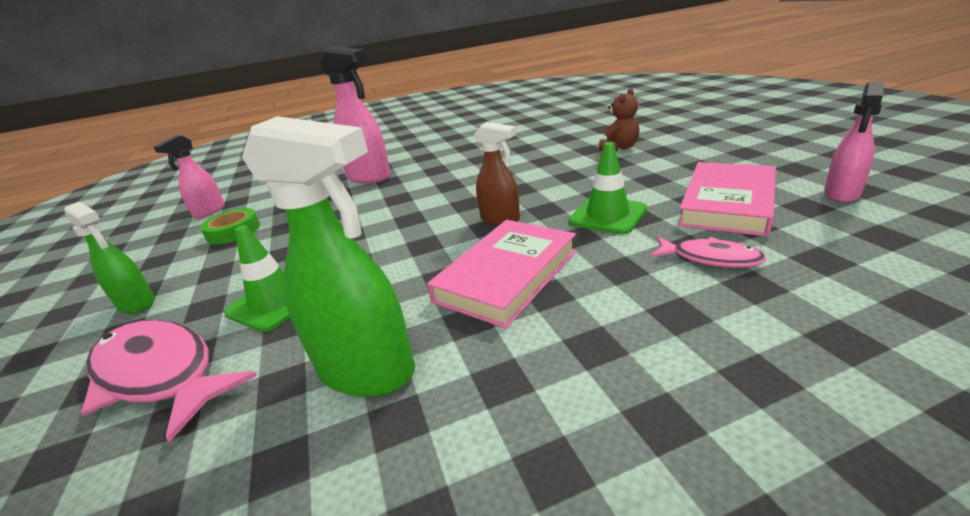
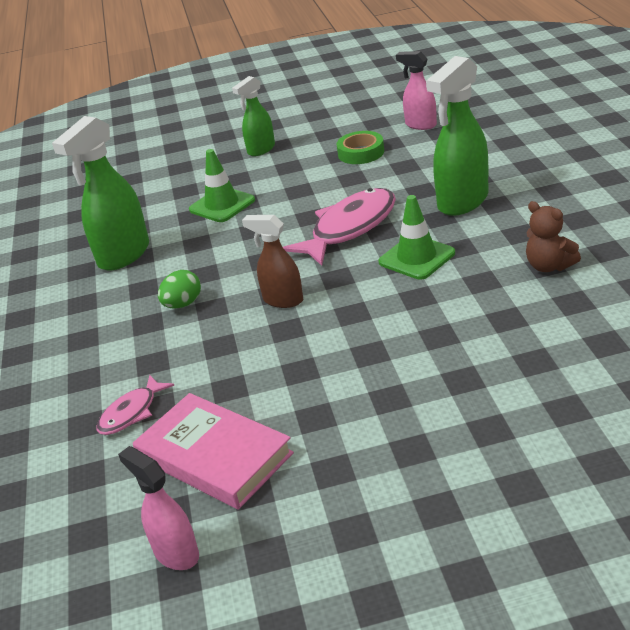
camera: 100 degrees right, 5 degrees up
pink fish [81,320,257,442] -> pink fish moved to [283,188,396,266]
pink spray bottle [320,46,391,184] -> green spray bottle [426,56,488,216]
pink book [427,220,576,329] -> green egg [158,270,201,309]
brown spray bottle [474,122,520,226] -> brown spray bottle turned 75 degrees clockwise [242,215,303,308]
green traffic cone [568,142,647,234] -> green traffic cone moved to [378,195,455,280]
brown teddy bear [599,88,640,151] -> brown teddy bear moved to [526,201,581,272]

